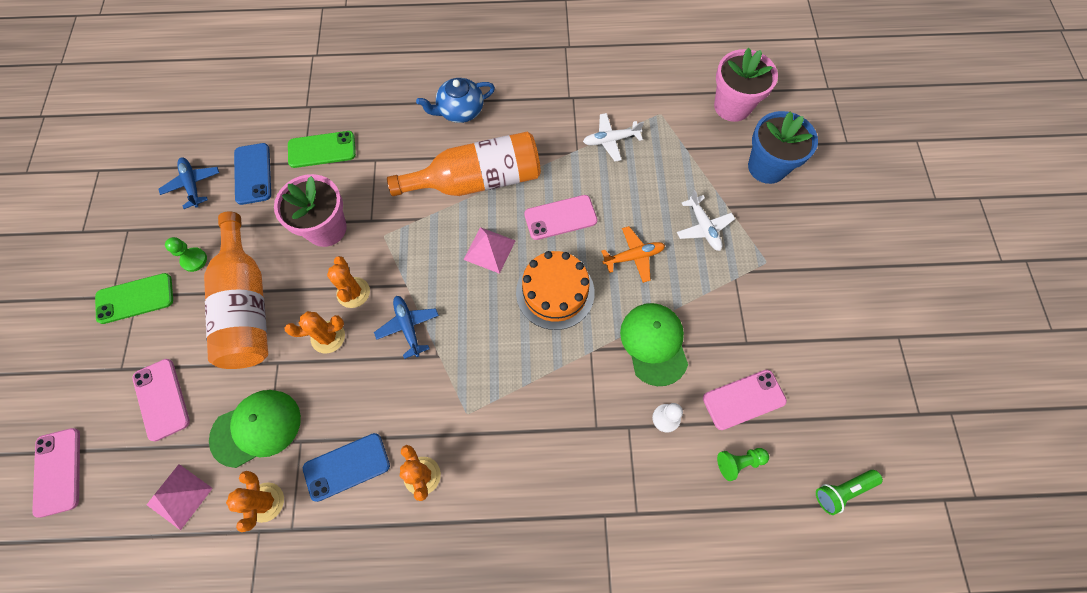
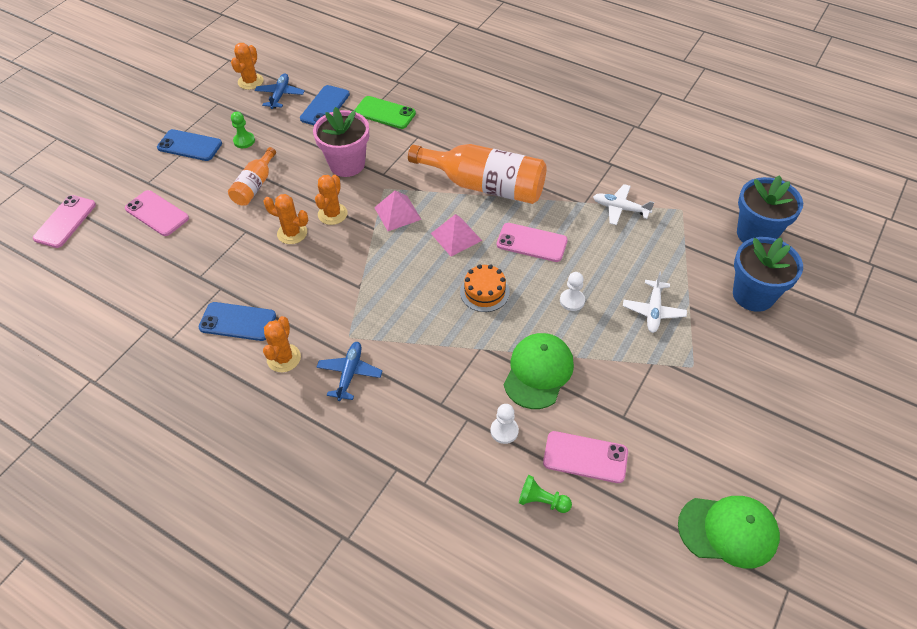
camera: 35 degrees right, 15 degrees down
green phone [95,273,173,324] -> blue phone [157,129,222,161]
pink phone [132,359,190,442] -> pink phone turned 60 degrees counterclockwise [125,190,189,236]
pink pyramid [147,464,213,530] -> pink pyramid moved to [374,190,422,231]
orange bottle [204,211,268,369] -> orange bottle [228,147,276,206], size x0.53
green cap [209,390,301,468] -> green cap moved to [678,496,780,569]
orange cactus [226,471,284,532] -> orange cactus moved to [231,43,264,90]
blue plane [374,296,439,359] -> blue plane moved to [317,342,382,401]
blue teapot [416,78,495,123] -> none
orange cake [516,251,595,330] -> orange cake [460,264,510,312], size x0.65
orange plane [601,226,665,283] -> white pawn [560,272,585,311]
pink flower pot [714,48,778,122] -> blue flower pot [737,175,803,243]
green flashlight [816,470,883,515] -> none

